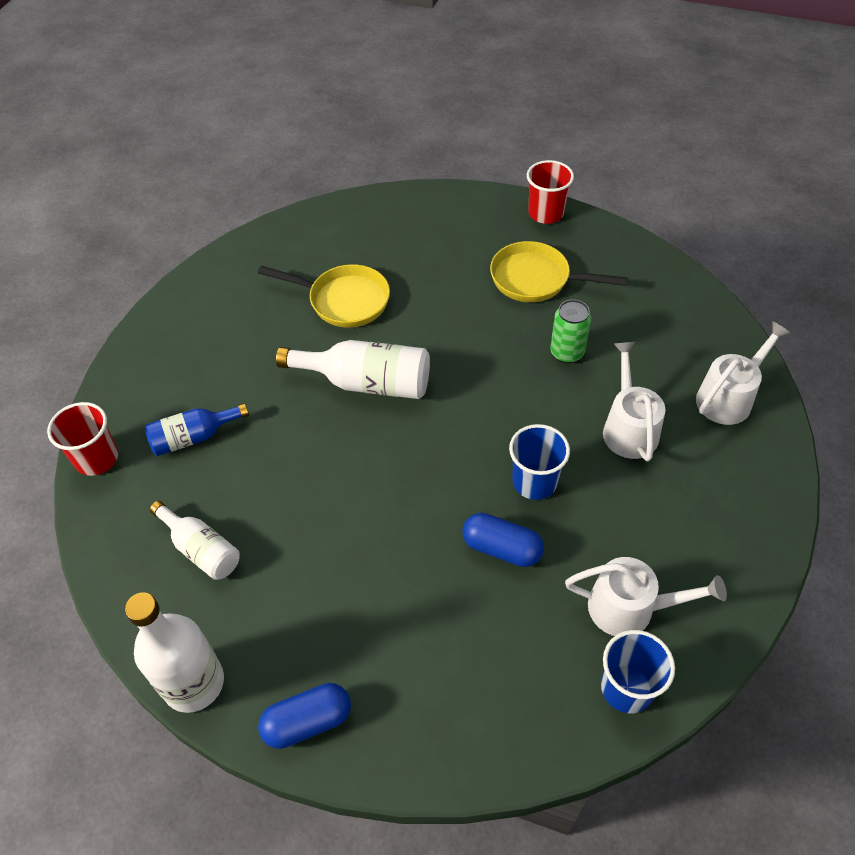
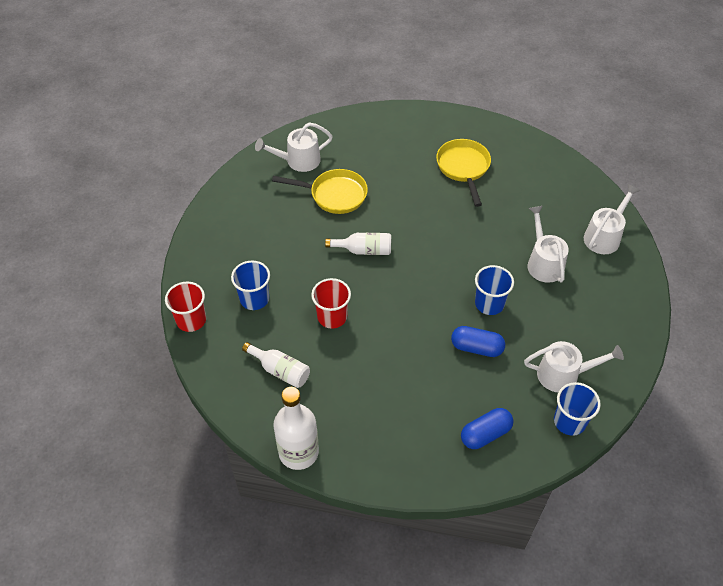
camera: 10 degrees left, 0 degrees up
blue bottle [144,403,249,456] -> blue cup [231,261,270,310]
blue capsule [258,683,351,749] -> blue capsule moved to [461,408,513,449]
white bottle [276,340,430,399] -> white bottle [325,233,391,255], size x0.64
yellow pan [490,241,628,302] -> yellow pan turned 75 degrees clockwise [436,139,491,207]
red cup [527,160,574,224] -> red cup moved to [311,278,351,329]
green can [550,299,591,363] -> none
none -> white watering can [255,122,333,172]

